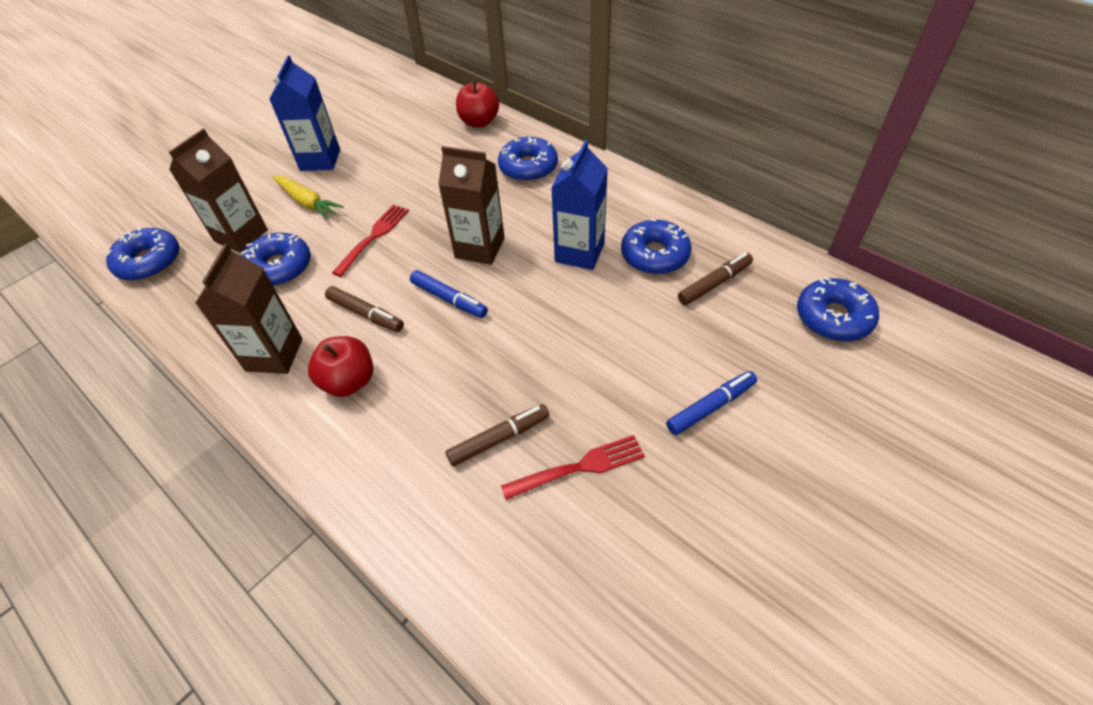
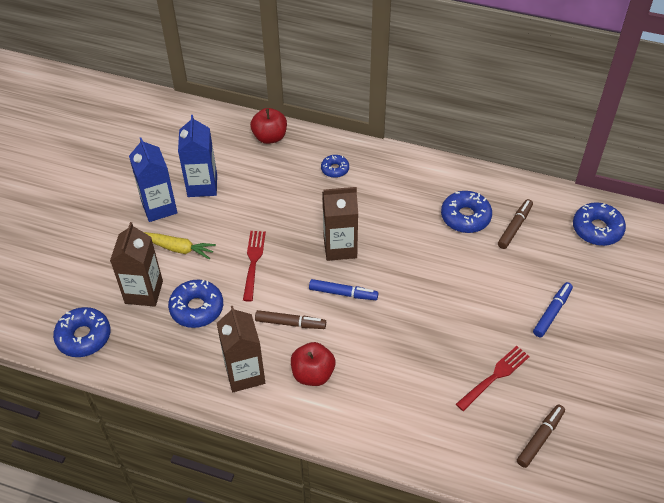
camera: 25 degrees left, 0 degrees up
brown marker [445,404,549,466] -> brown marker moved to [517,404,565,468]
blue donut [498,137,558,182] -> blue donut [321,155,349,178], size x0.59
blue carton [551,140,608,270] -> blue carton moved to [178,115,217,197]

